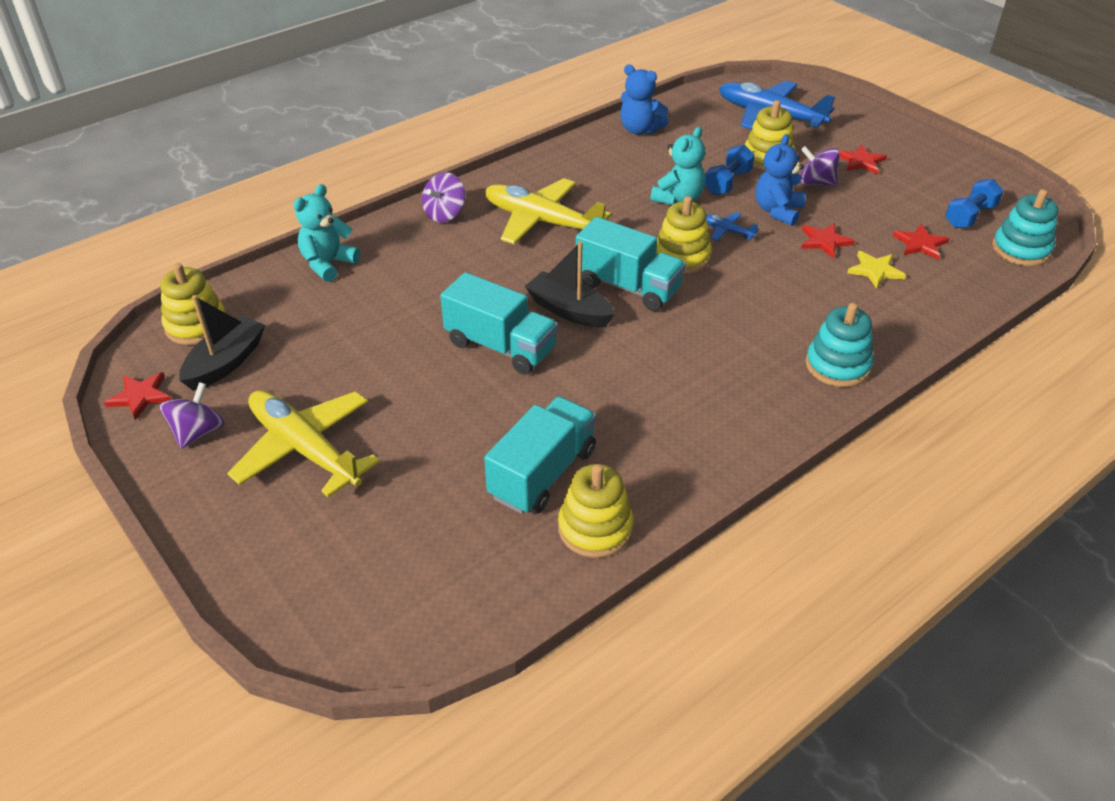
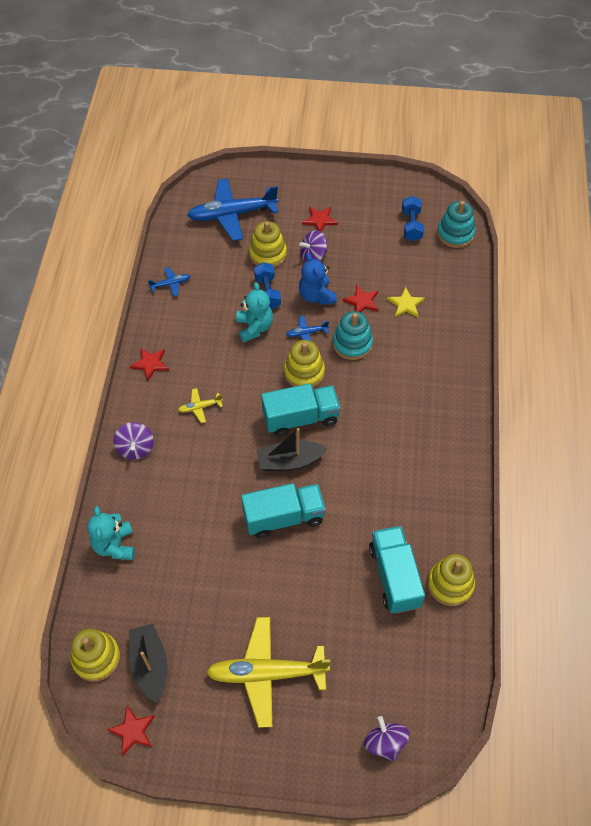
camera: 45 degrees left, 15 degrees up
purple spinning top [160,382,225,449] -> purple spinning top moved to [364,716,410,762]
yellow plane [485,178,611,244] -> yellow plane [178,388,223,423], size x0.44
blue teddy bear [620,64,668,135] -> blue plane [148,267,190,297]
turquoise stacking toy [806,303,873,387] -> turquoise stacking toy moved to [333,311,373,360]
red star [893,224,950,260] -> red star moved to [130,348,169,381]

